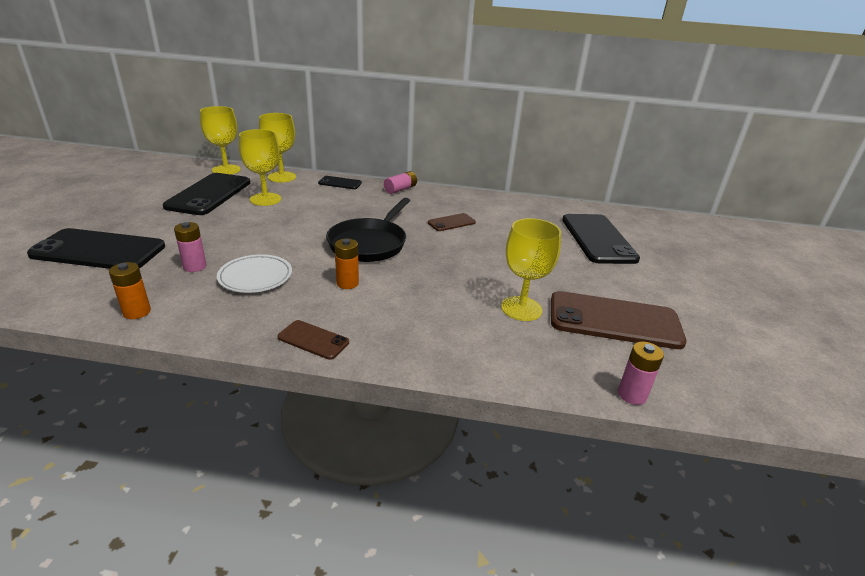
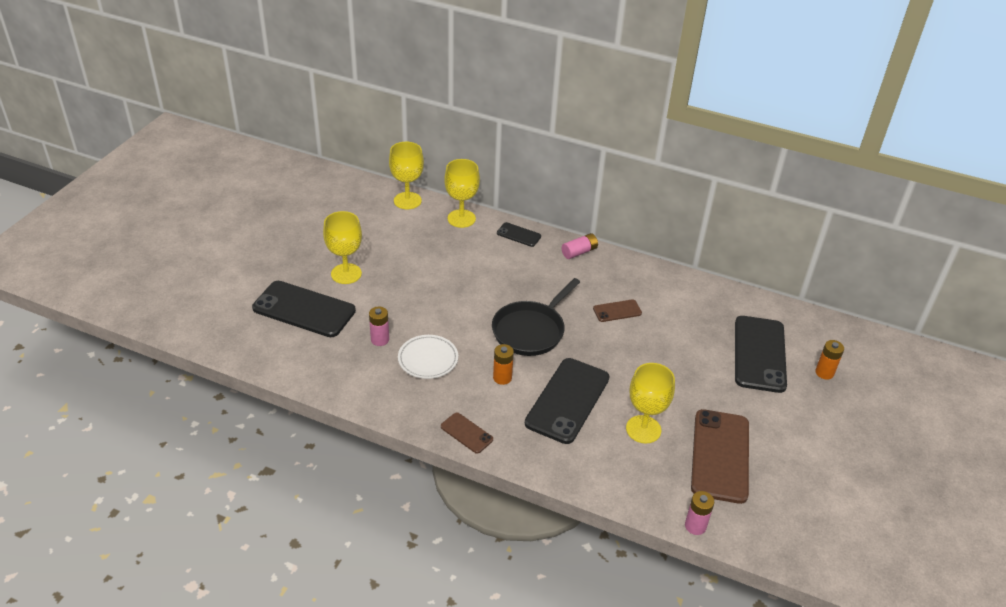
camera: 15 degrees right, 10 degrees up
orange battery [109,262,151,319] -> orange battery moved to [815,340,844,380]
black phone [163,173,250,215] -> black phone moved to [525,358,609,444]
yellow goblet [239,129,281,206] -> yellow goblet moved to [323,211,362,284]
brown phone [551,291,687,349] -> brown phone turned 75 degrees clockwise [691,409,749,504]

